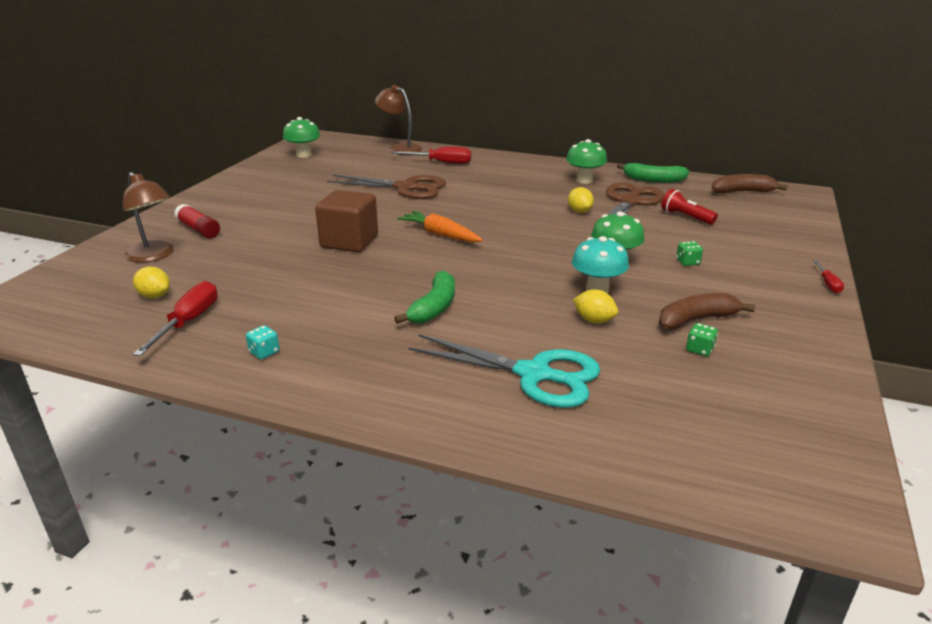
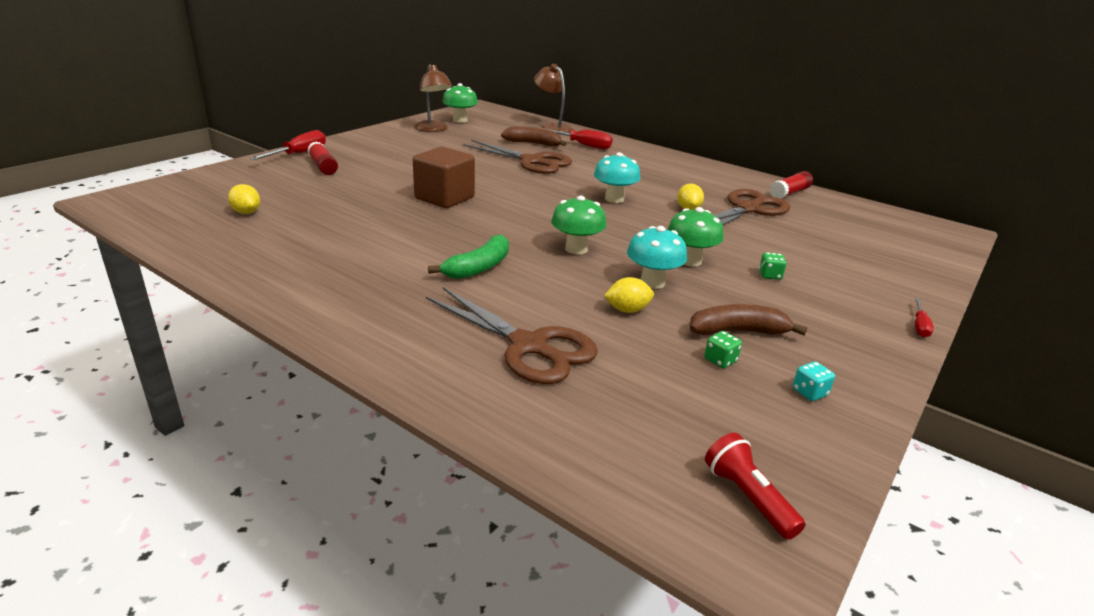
camera: 15 degrees right, 0 degrees up
brown lamp [123,172,174,263] -> brown lamp moved to [414,64,452,132]
red screwdriver [133,281,218,356] -> red screwdriver moved to [249,130,326,160]
turquoise dice [246,325,279,359] -> turquoise dice moved to [793,362,835,401]
orange carrot [397,211,483,243] -> none
turquoise scissors [409,334,600,408] -> brown scissors [426,287,598,384]
green mushroom [566,139,607,184] -> green mushroom moved to [551,196,606,254]
yellow lemon [573,289,618,323] -> yellow lemon turned 60 degrees counterclockwise [604,277,654,313]
green banana [617,163,689,183] -> red glue stick [770,171,813,199]
red flashlight [661,189,718,225] -> red flashlight moved to [705,433,806,540]
brown banana [712,174,787,194] -> brown banana moved to [501,126,567,146]
none -> turquoise mushroom [594,152,640,203]

